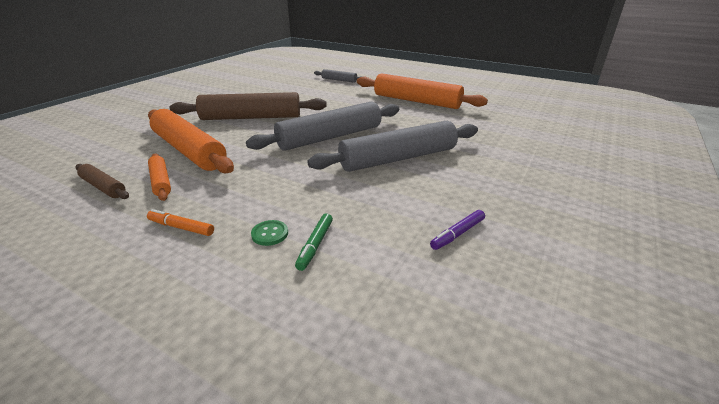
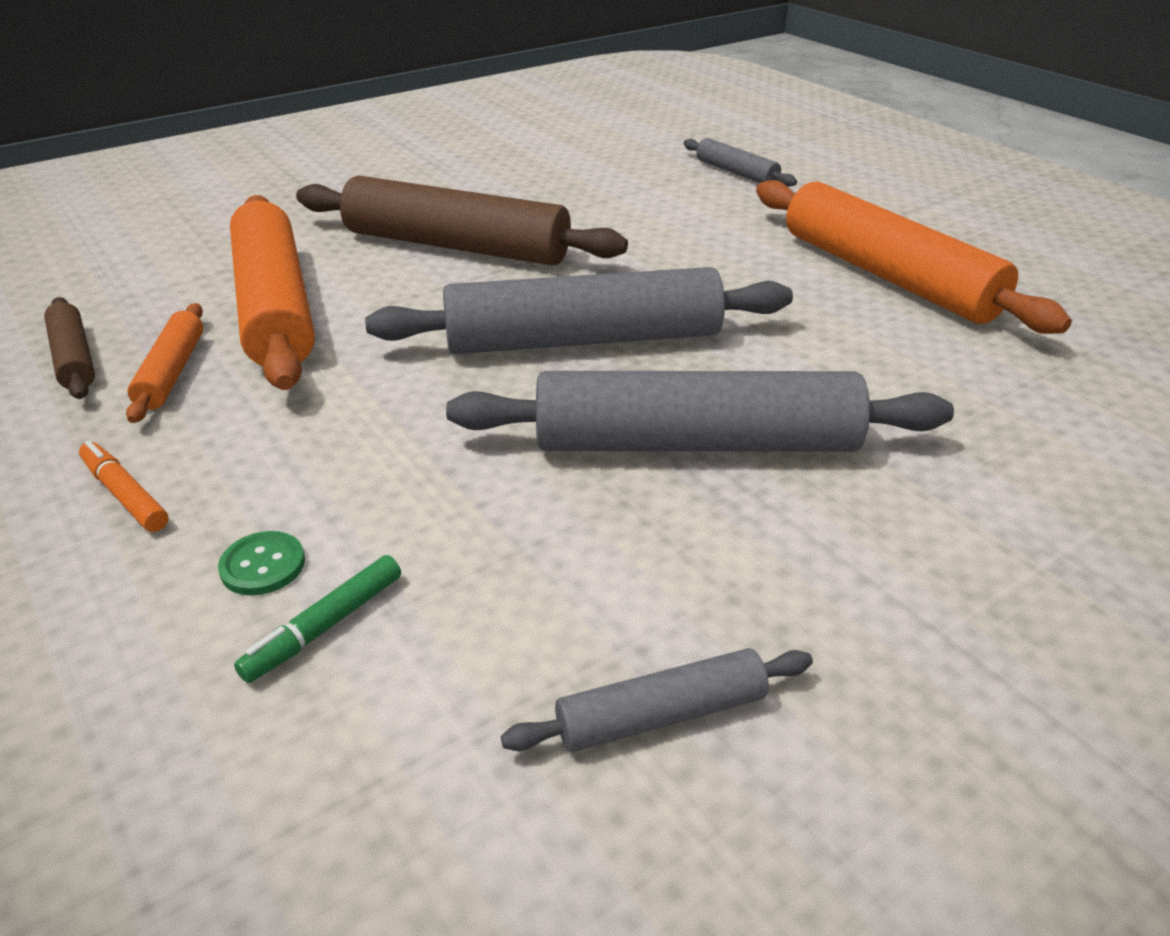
camera: 25 degrees right, 5 degrees up
purple marker [430,210,485,250] -> grey rolling pin [501,648,813,752]

